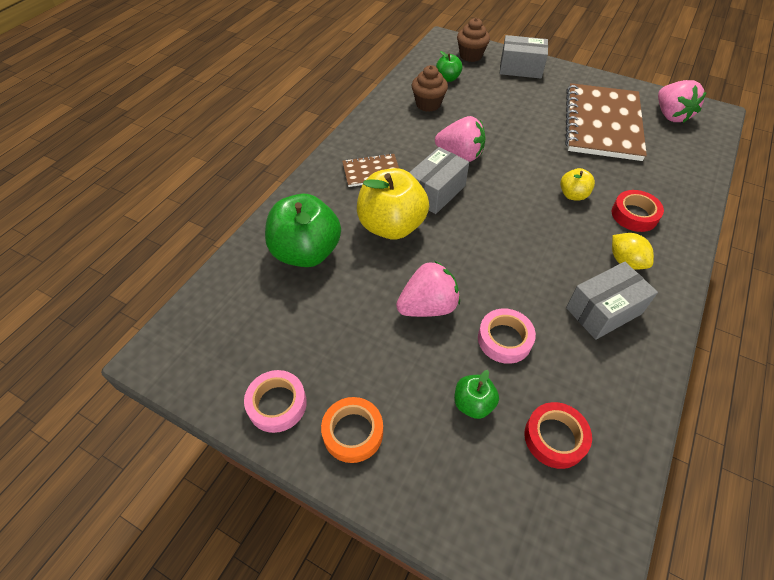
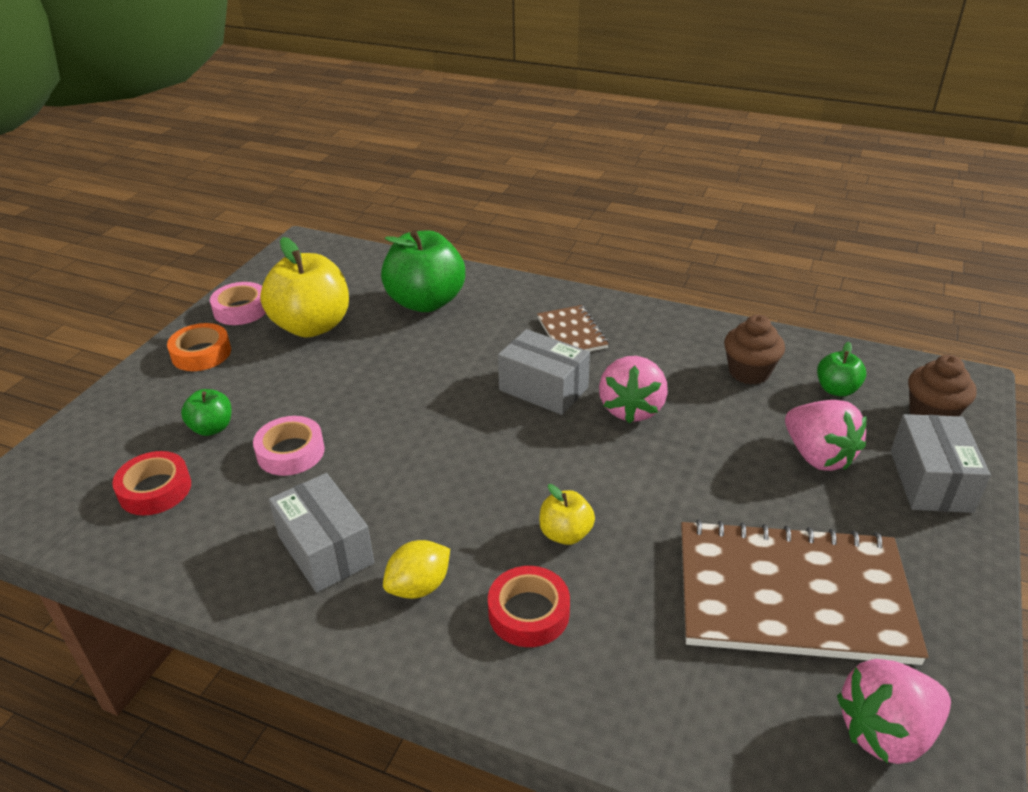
camera: 85 degrees right, 15 degrees down
yellow apple [357,168,429,240] -> yellow apple moved to [260,237,349,338]
pink strawberry [396,261,460,317] -> pink strawberry moved to [785,400,866,471]

